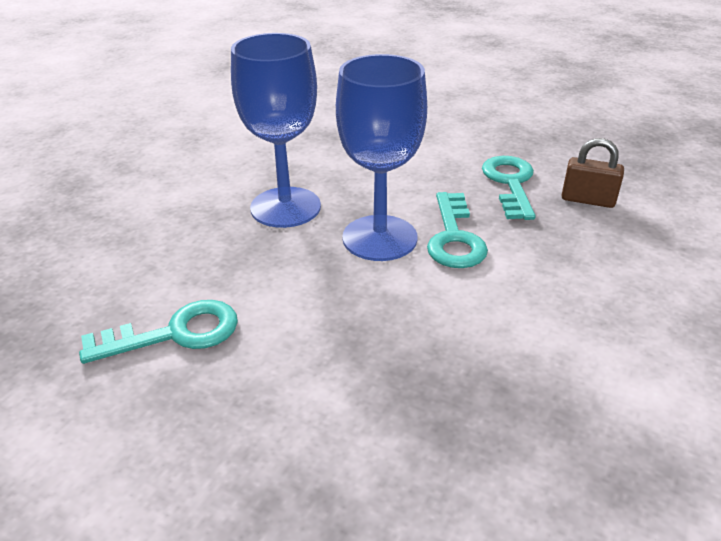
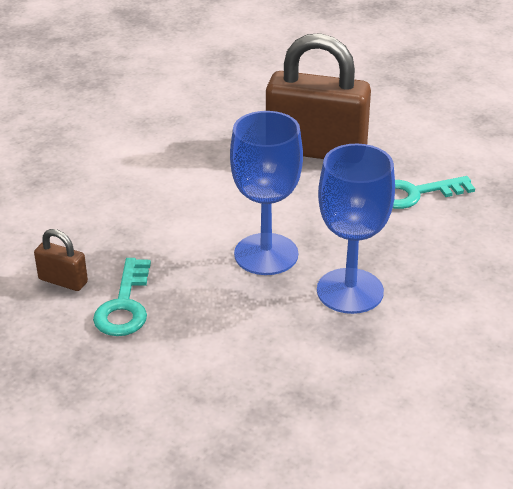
camera: 175 degrees left, 0 degrees up
turquoise key [427,192,488,268] -> none
none -> brown padlock [266,33,371,159]

